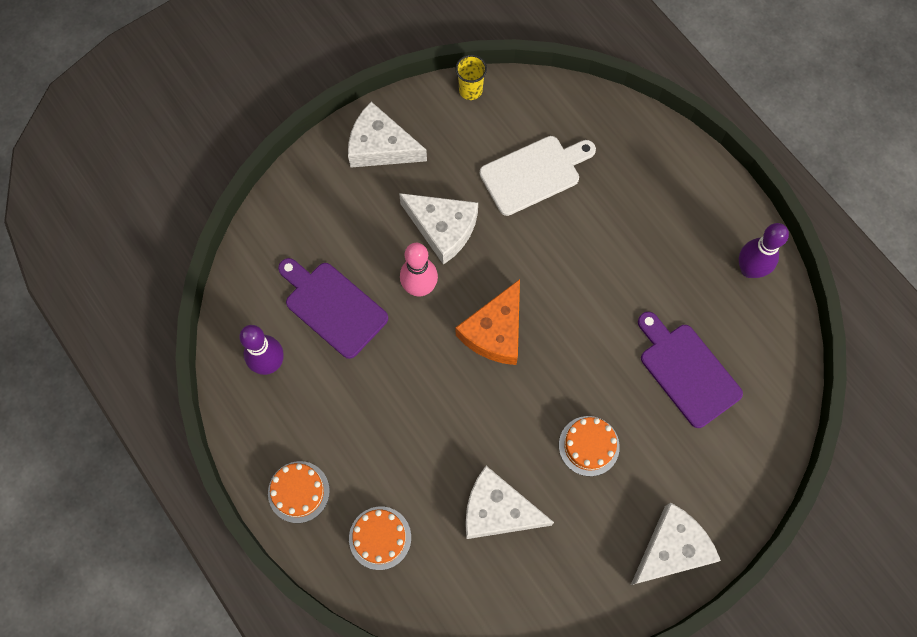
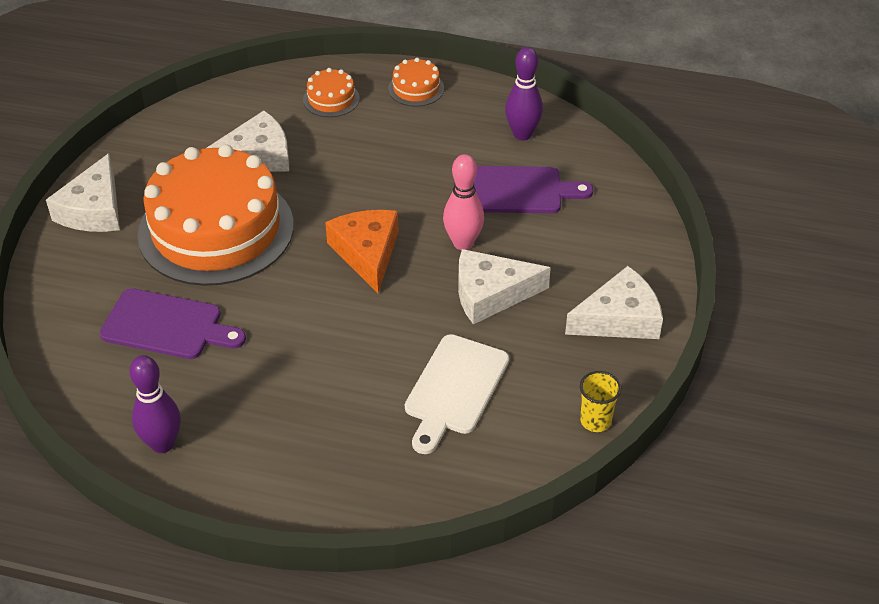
camera: 140 degrees right, 25 degrees down
orange cake [559,416,620,476] -> orange cake [137,144,294,286], size x2.47

